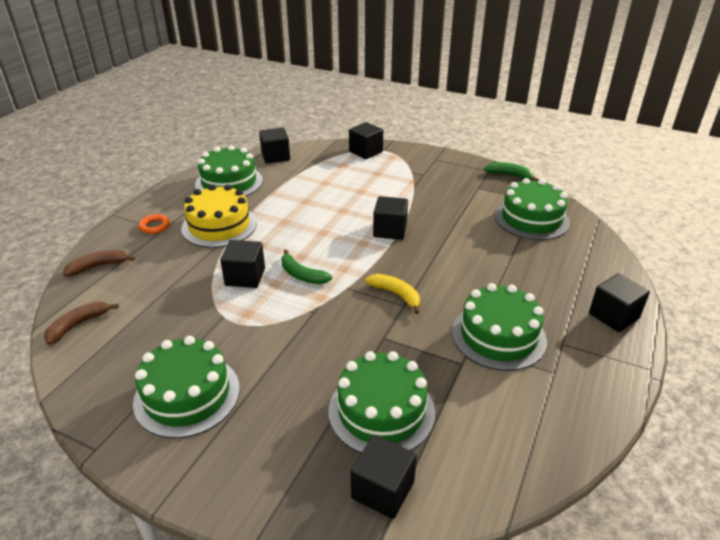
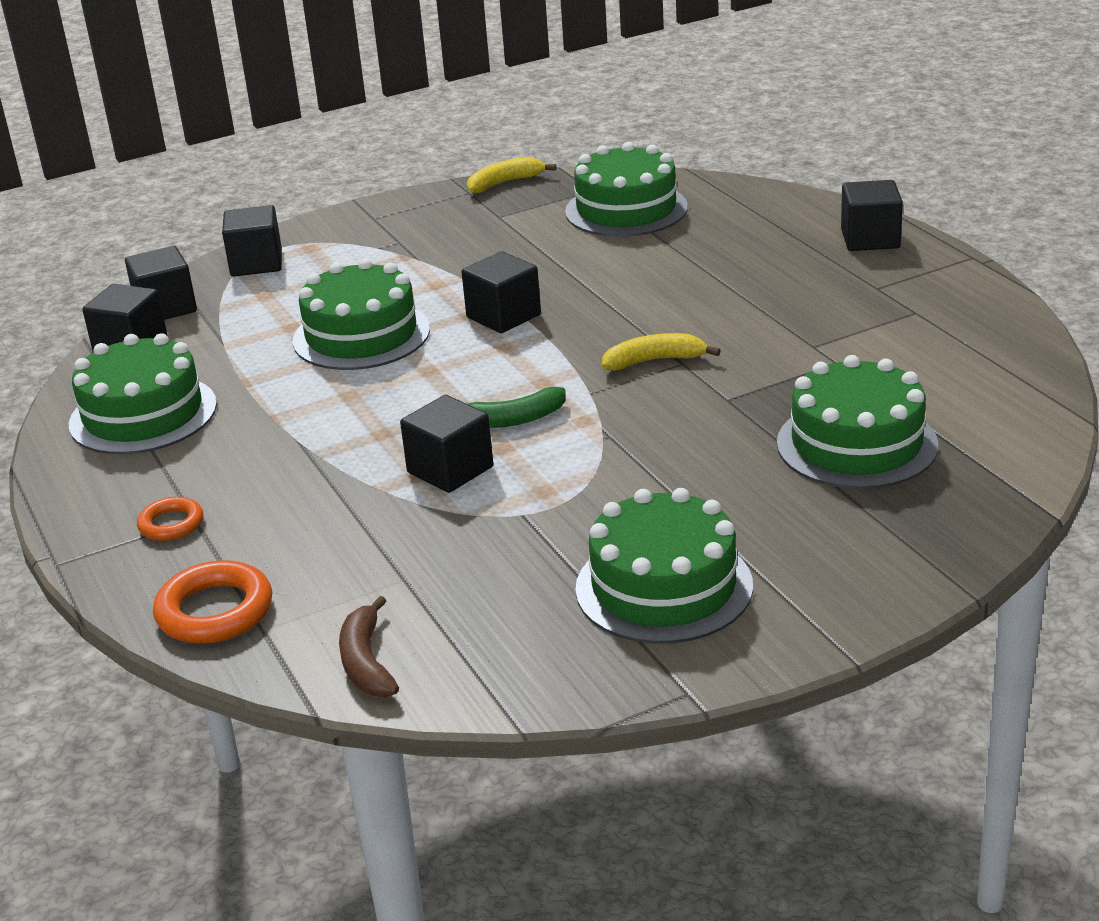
camera: 50 degrees left, 5 degrees down
brown banana [63,250,135,276] -> orange ring [153,560,272,644]
yellow cake [181,184,257,248] -> none
black cube [351,435,417,519] -> black cube moved to [125,246,197,320]
green cake [452,283,547,371] -> green cake moved to [293,259,430,370]
green banana [484,162,538,181] -> yellow banana [467,157,556,194]

